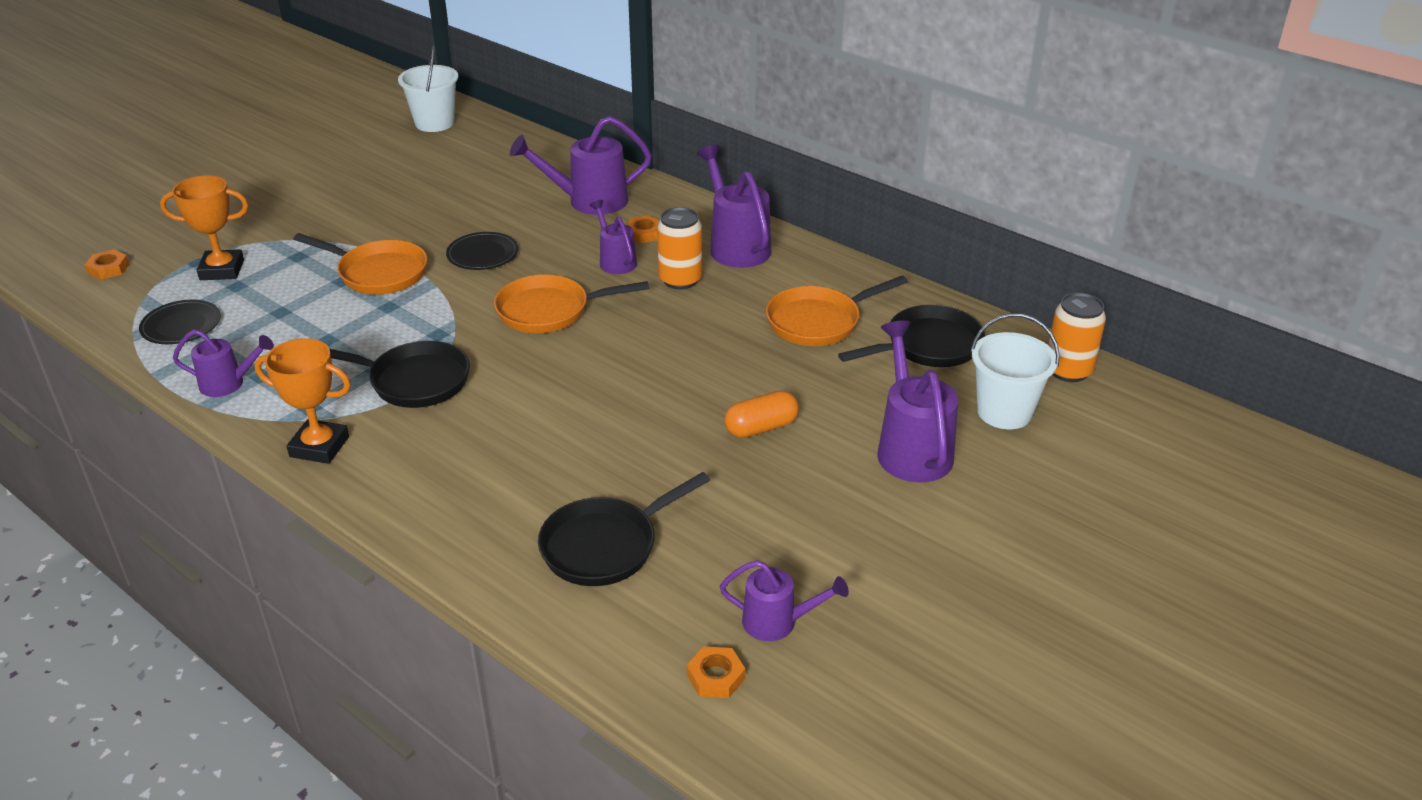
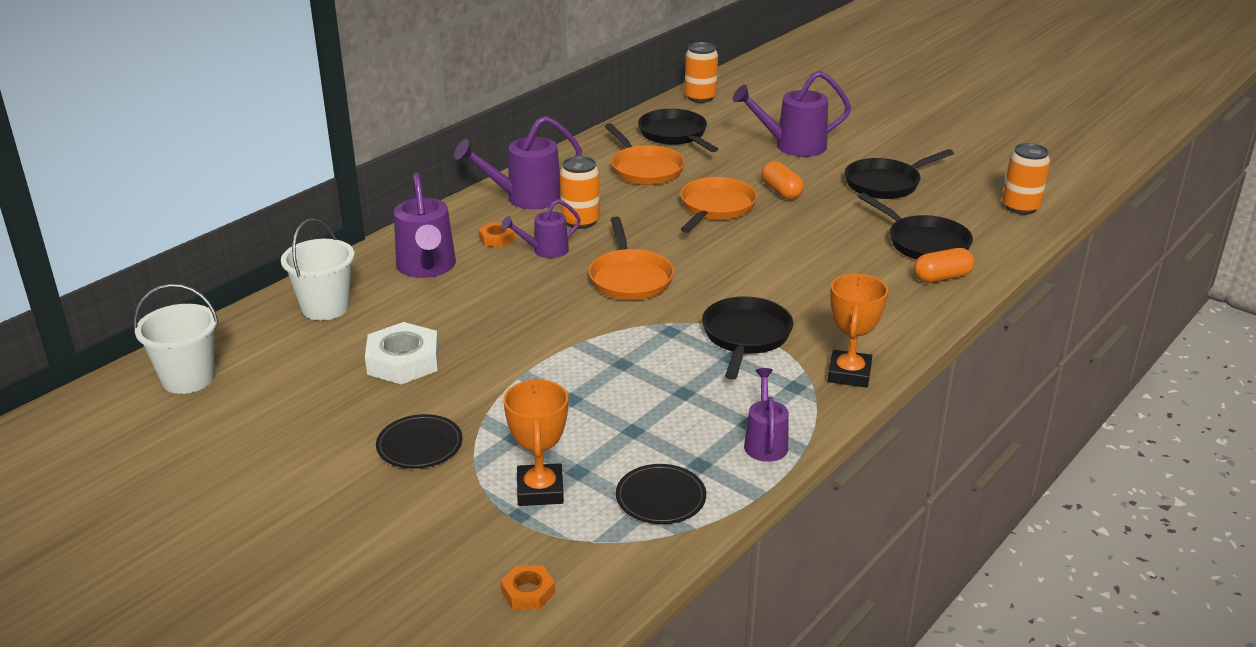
camera: 90 degrees left, 5 degrees down
orange pan [293,233,427,295] -> orange pan moved to [680,177,757,233]
black plate [446,232,519,270] -> black plate moved to [376,414,463,469]
orange nut [687,646,745,698] -> orange can [1002,143,1050,215]
purple watering can [720,560,849,641] -> none
white bucket [970,313,1060,429] -> white bucket moved to [281,218,354,321]
none -> white nut [365,322,439,385]
none -> black pan [845,149,954,199]
none -> orange capsule [914,248,975,283]

